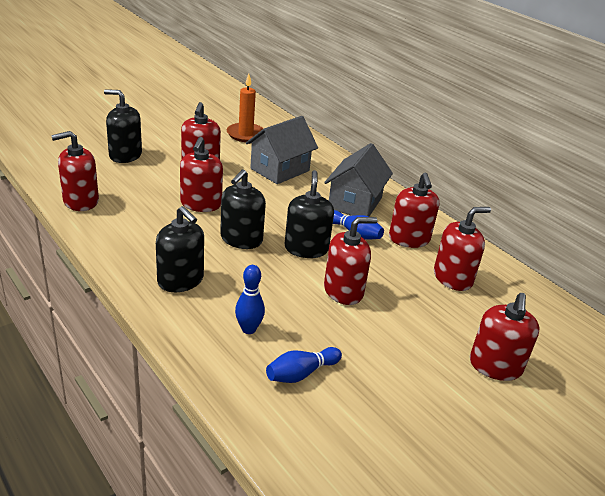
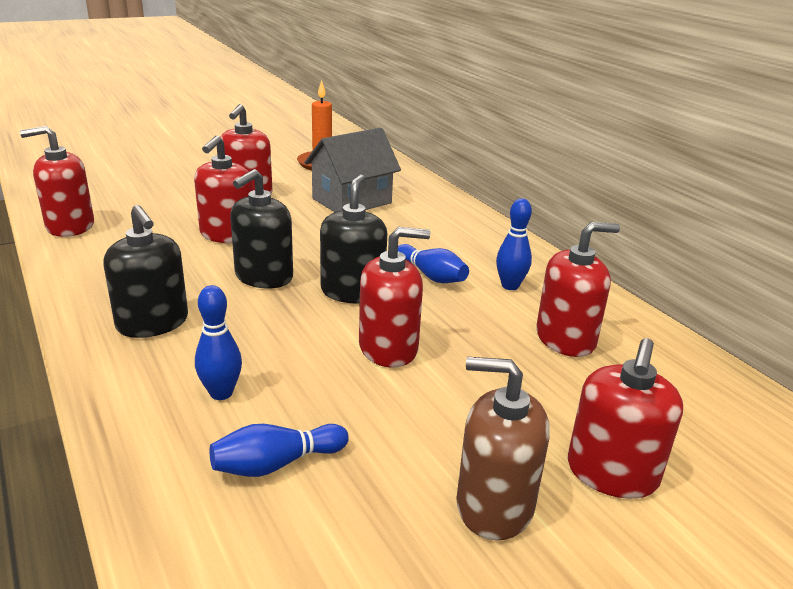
camera: 10 degrees right, 5 degrees down
black soap dispenser [104,89,142,163] -> none
grey house [324,143,393,216] -> none
red soap dispenser [389,173,440,248] -> blue bowling pin [496,198,532,290]
none -> brown soap dispenser [456,357,549,540]

